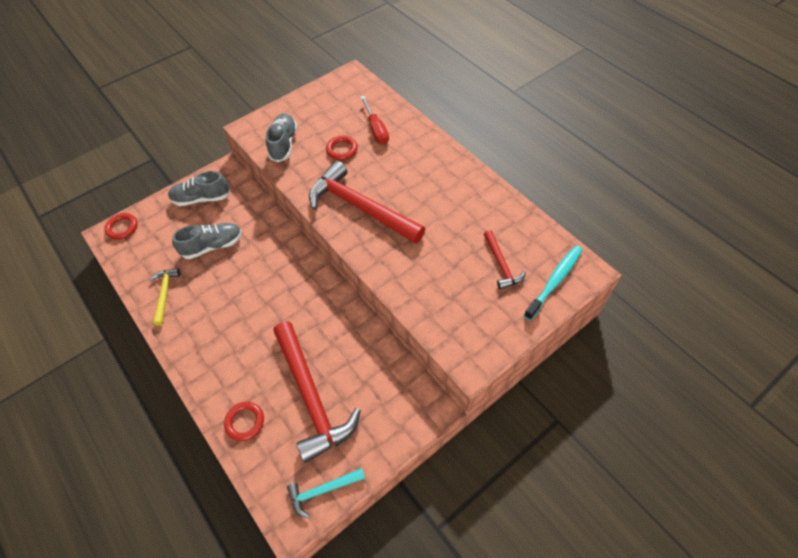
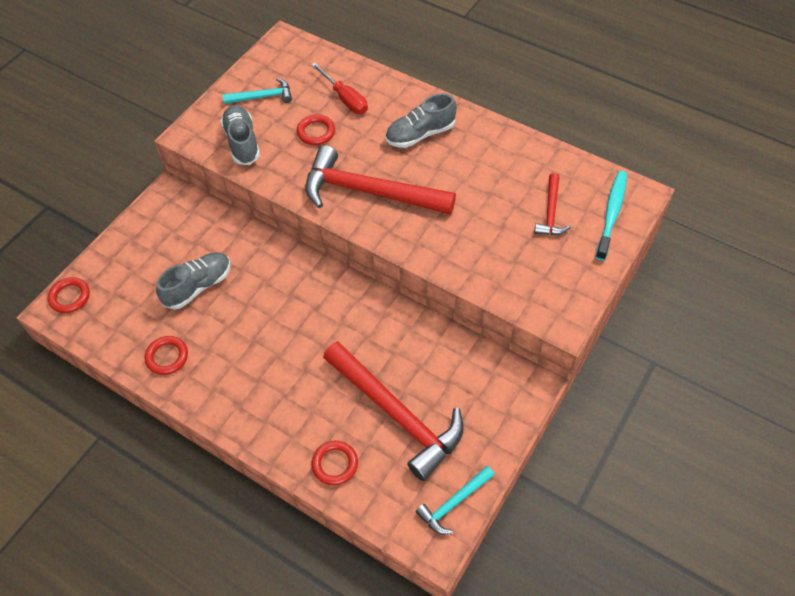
camera: 20 degrees left, 0 degrees up
yellow hammer [150,269,180,326] -> red ring [145,336,188,375]
grey shoe [168,171,230,206] -> grey shoe moved to [386,93,457,148]
red hammer [484,230,526,290] -> red hammer turned 45 degrees clockwise [534,173,571,235]
none -> turquoise hammer [223,78,292,104]

